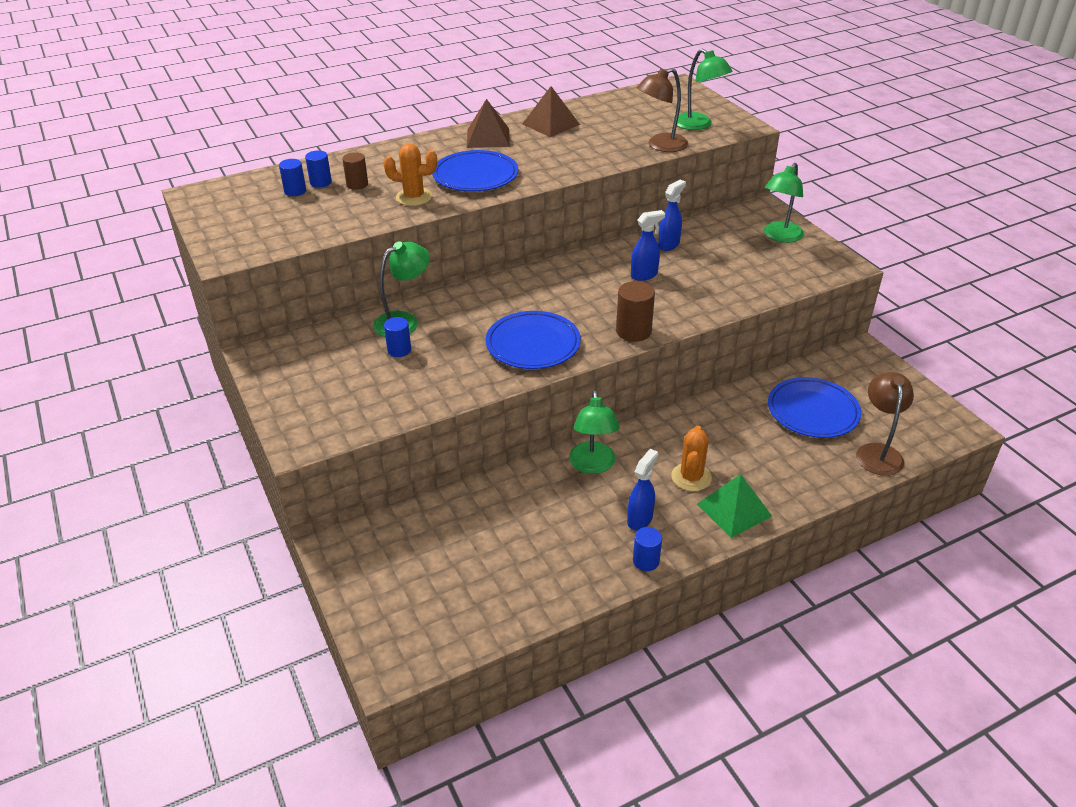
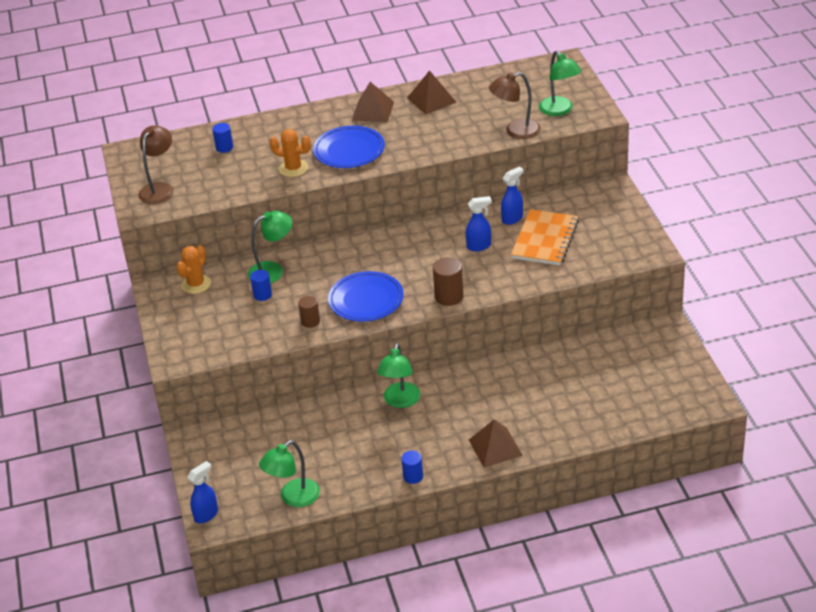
camera: 15 degrees right, 0 degrees up
blue cylinder [279,159,306,196] -> none
brown cylinder [342,152,368,190] -> brown cylinder moved to [298,296,320,328]
blue spray bottle [627,449,658,530] -> blue spray bottle moved to [187,461,218,523]
orange cactus [671,426,712,491] -> orange cactus moved to [176,245,211,294]
green pyramid [697,474,772,538] -> brown pyramid [469,419,523,468]
green lamp [764,163,804,243] -> green lamp moved to [259,440,320,507]
blue plate [768,377,861,438] -> none
brown lamp [856,372,914,476] -> brown lamp moved to [138,125,174,204]
none -> orange notebook [511,209,579,265]

